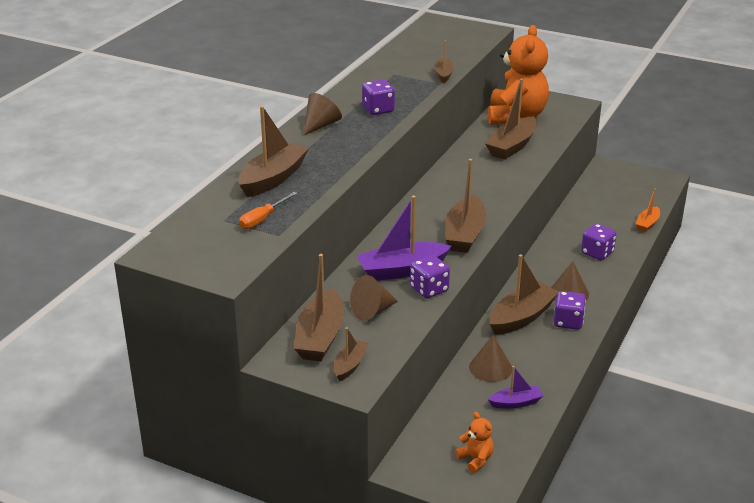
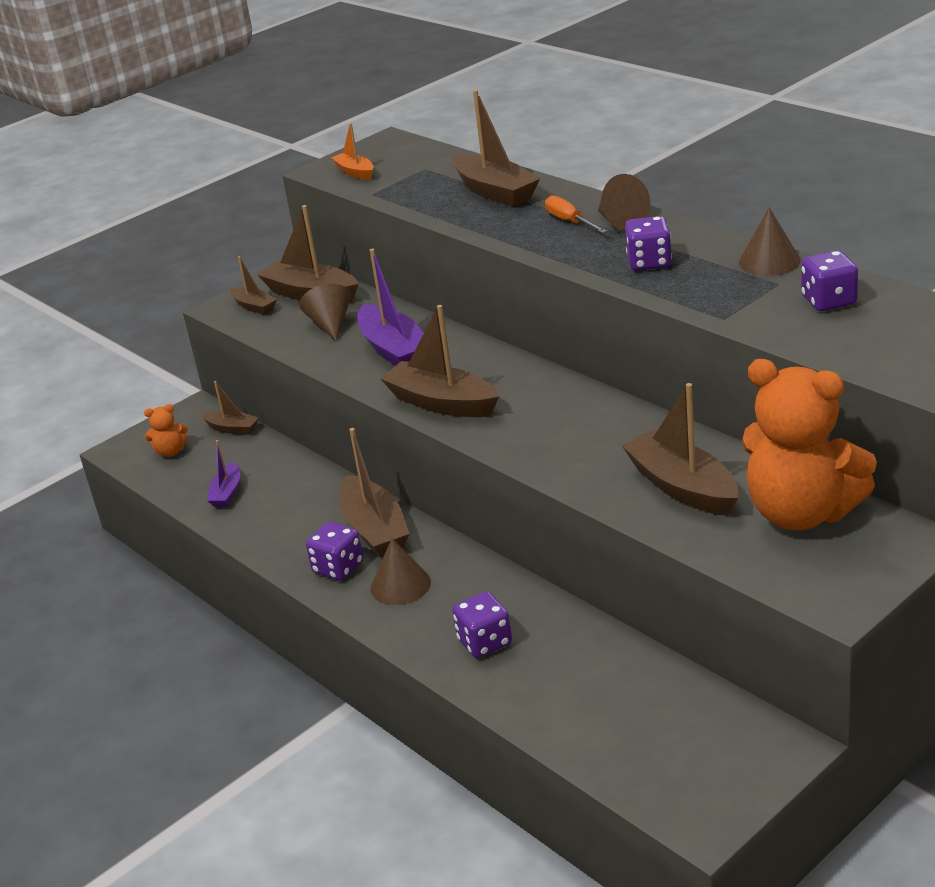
camera: 115 degrees right, 0 degrees up
orange screwdriver [239,192,298,229] -> orange screwdriver moved to [545,195,607,233]
purple boat [356,196,451,281] -> purple boat turned 150 degrees clockwise [357,249,424,366]
purple dice [410,255,450,299] -> purple dice moved to [801,251,858,311]
brown boat [434,40,454,83] -> brown boat moved to [201,381,259,435]
brown cone [469,335,512,382] -> brown cone moved to [739,208,801,276]
orange boat [636,188,660,232] -> orange boat moved to [331,123,373,180]

